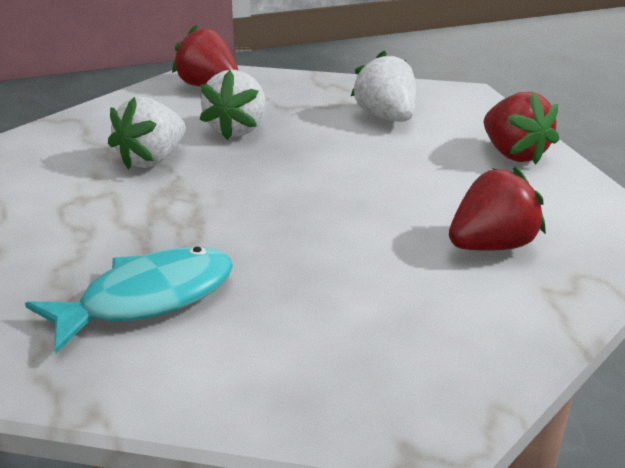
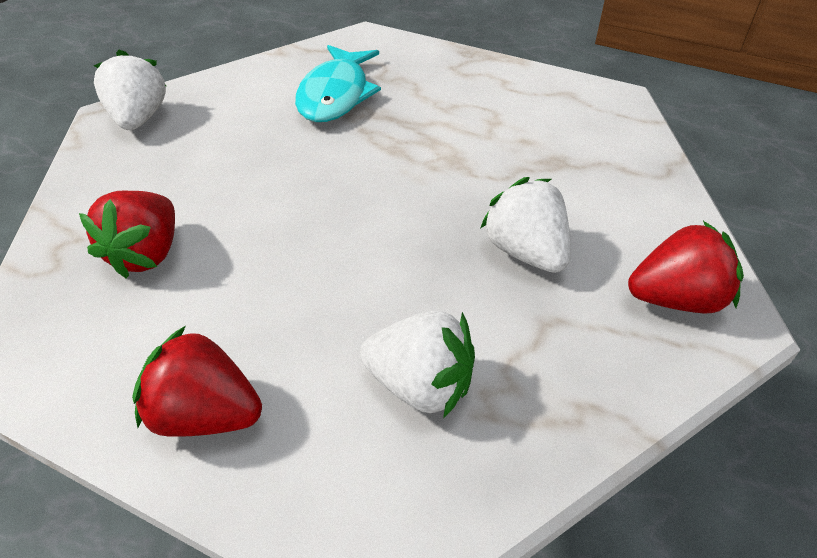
camera: 135 degrees right, 15 degrees up
white strawberry [108,97,186,170] -> white strawberry moved to [93,50,166,130]

